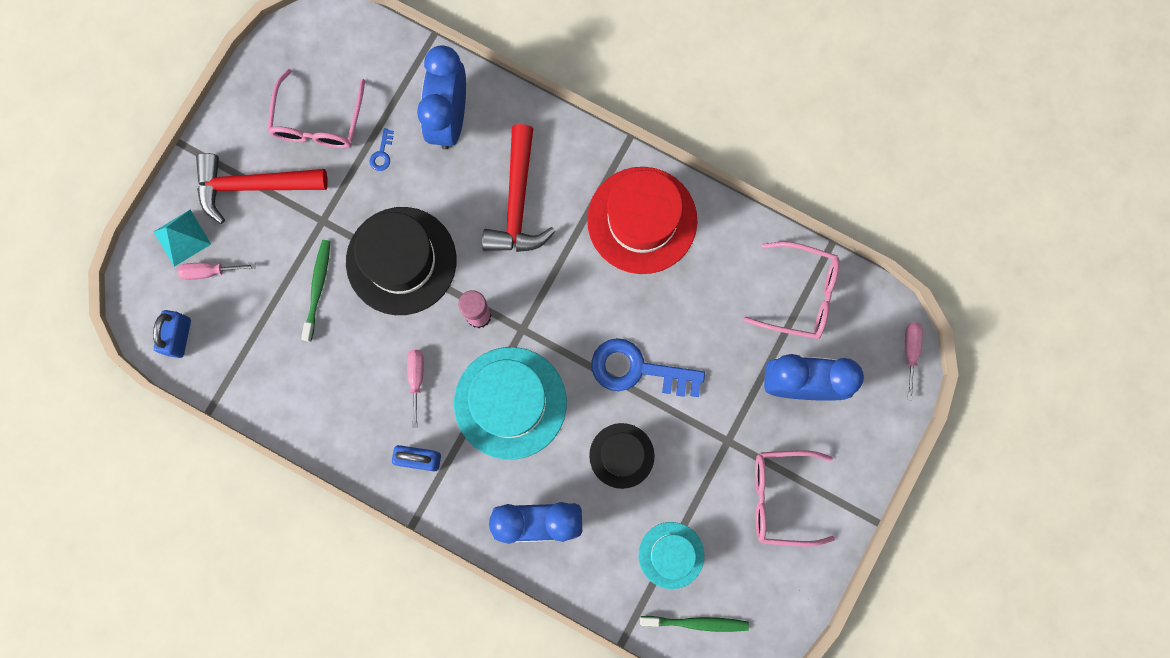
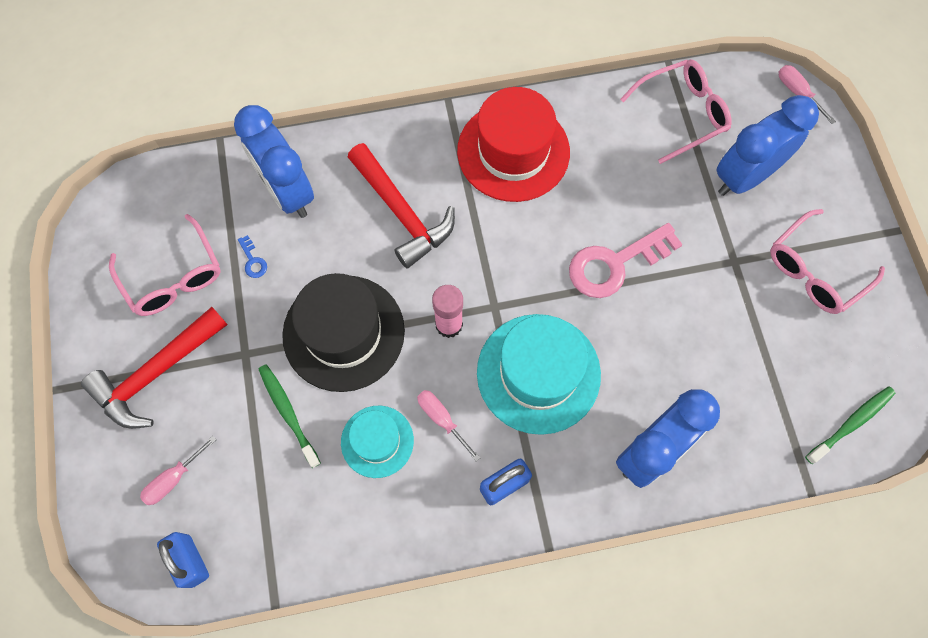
camera: 40 degrees left, 10 degrees down
turquoise pyramid [154,210,211,267] -> none
black hat [589,423,655,489] -> none
blue key [591,338,705,397] -> pink key [569,223,683,298]
turquoise hat [638,522,704,589] -> turquoise hat moved to [341,406,414,478]

